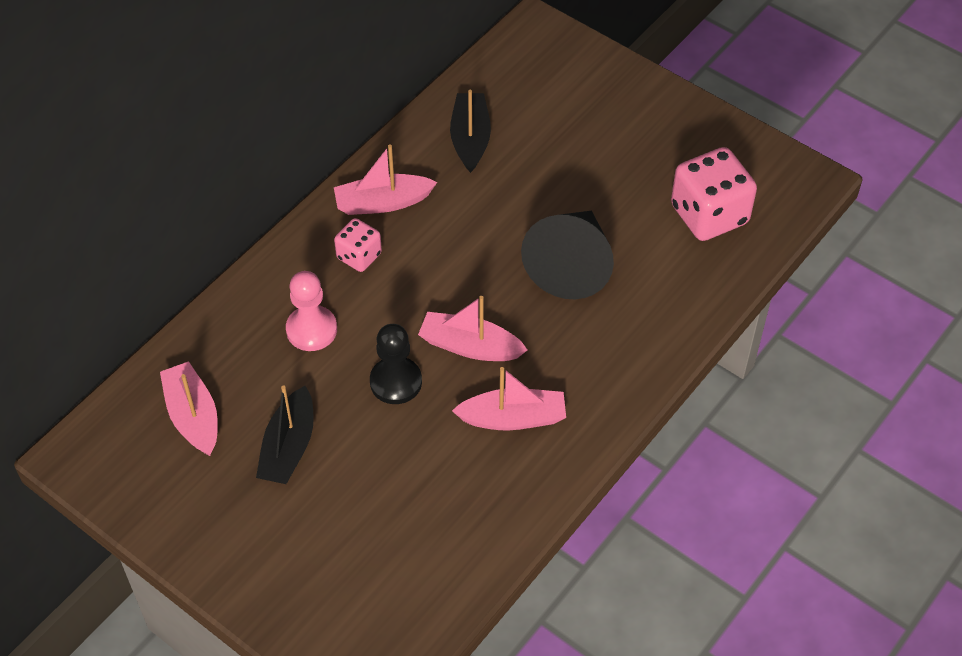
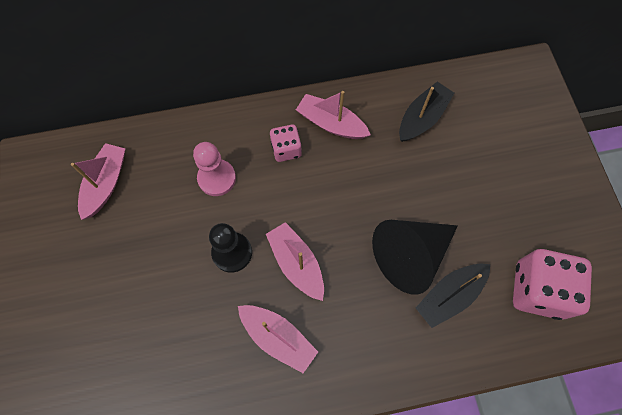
camera: 40 degrees right, 15 degrees up
black boat [256,386,314,484] -> black boat moved to [416,264,490,328]

